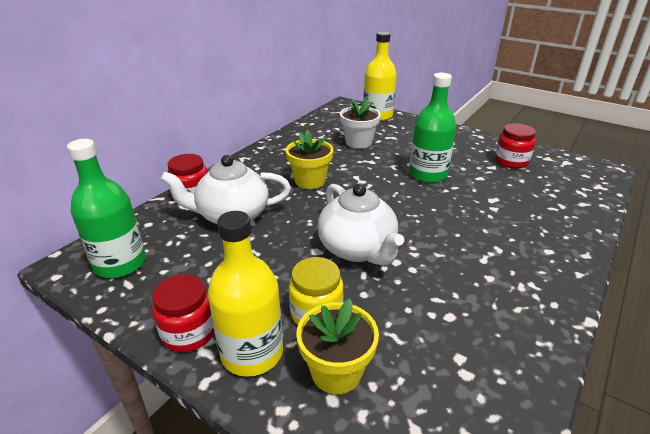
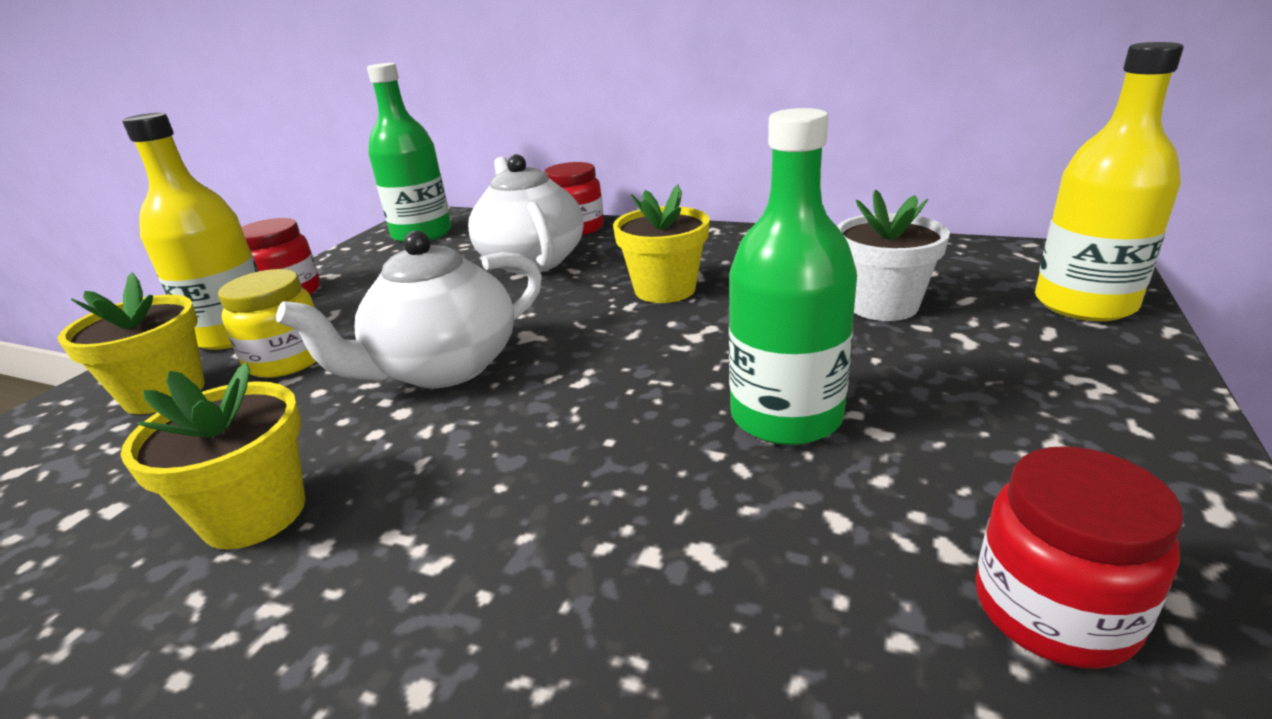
camera: 80 degrees right, 5 degrees down
none -> yellow flower pot [121,363,306,549]

